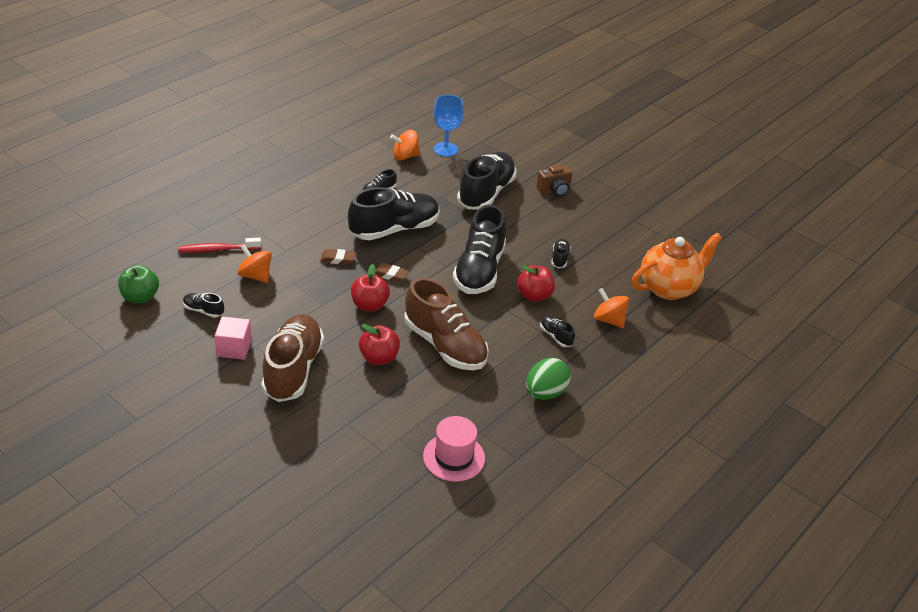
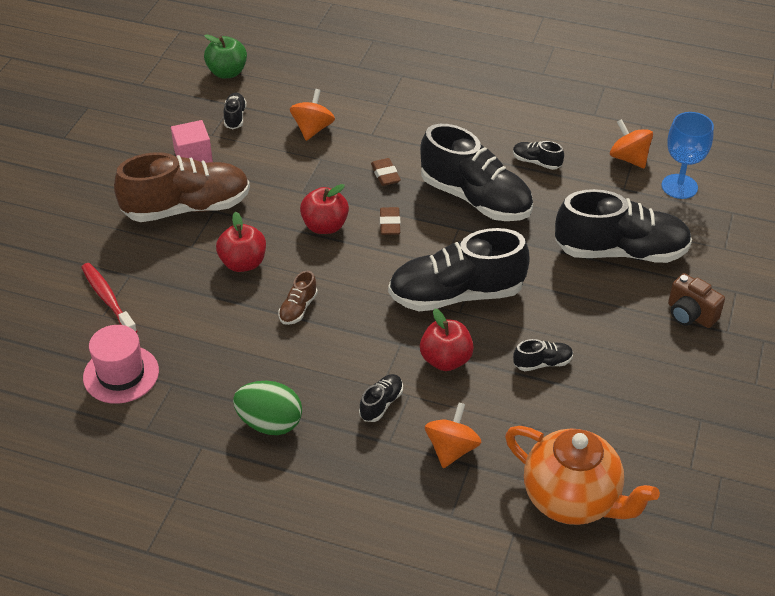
camera: 70 degrees right, 5 degrees up
red toothbrush [178,238,261,253] -> red toothbrush moved to [81,263,137,333]
brown shoe [404,278,489,370] -> brown shoe [278,271,318,325], size x0.42

